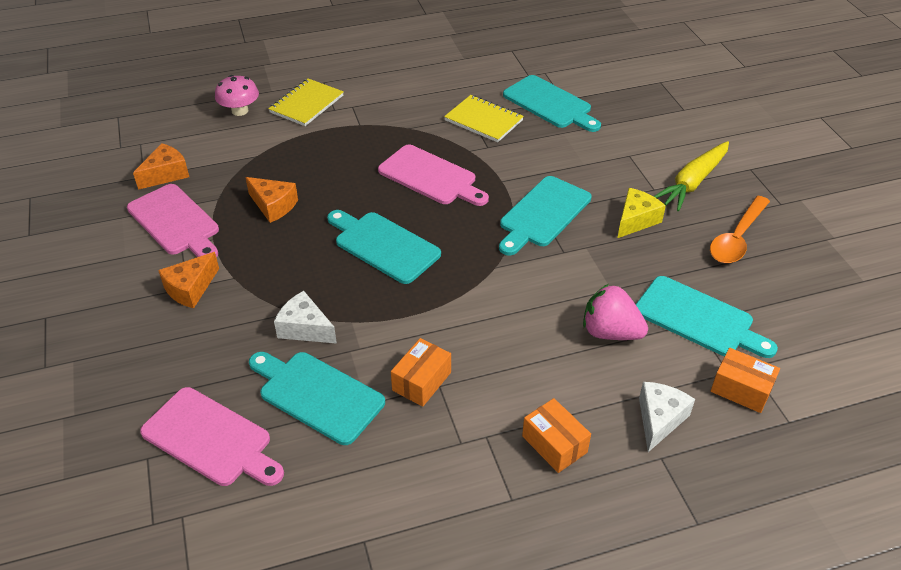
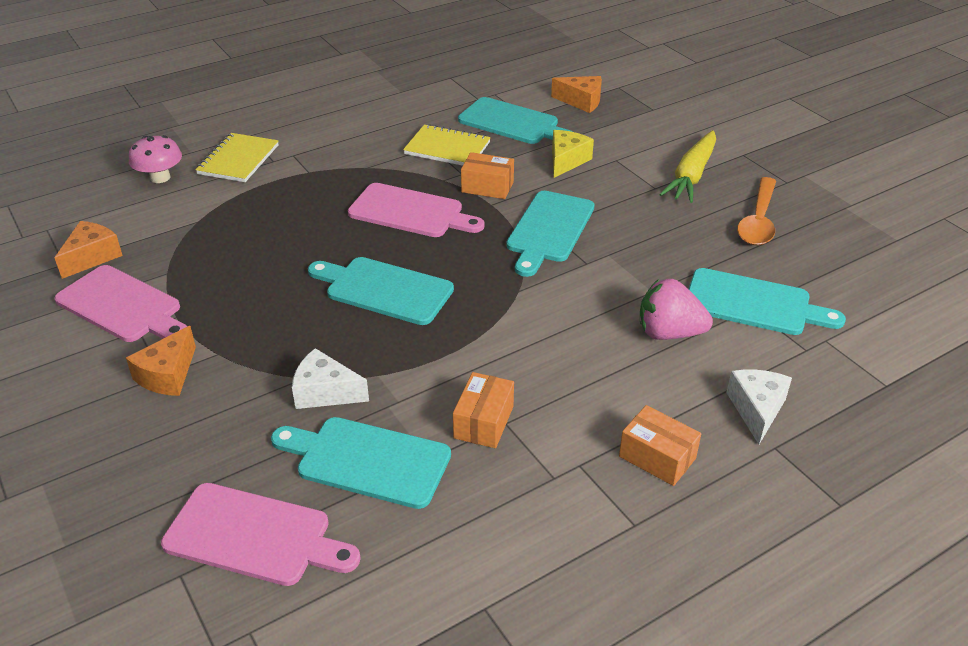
camera: 15 degrees left, 5 degrees down
orange cheese [245,177,298,223] -> orange cheese moved to [551,76,602,113]
yellow cheese [617,188,666,238] -> yellow cheese moved to [552,130,594,178]
orange box [711,348,780,413] -> orange box moved to [461,152,514,199]

